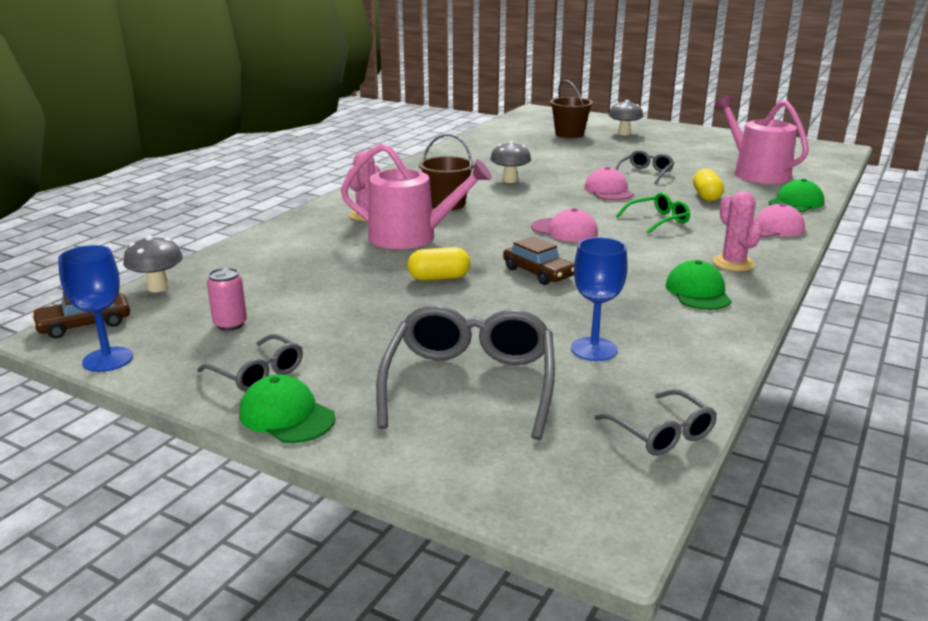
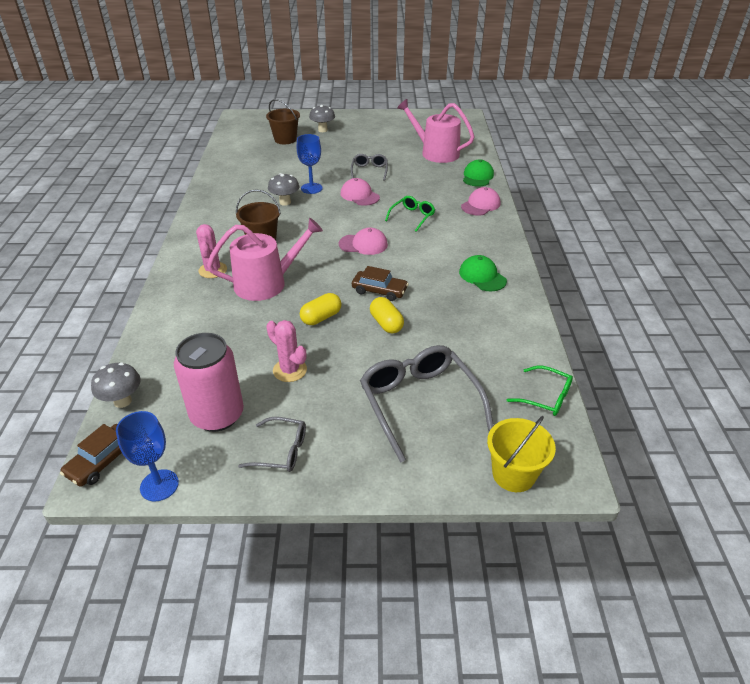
camera: 30 degrees left, 15 degrees up
pink can [207,268,247,331] -> pink can [174,333,244,432], size x2.09
green cap [239,374,335,443] -> none
blue goblet [571,237,628,361] -> blue goblet moved to [296,134,323,194]
grey glasses [595,389,717,456] -> green glasses [507,366,573,416]
yellow capsule [693,169,724,201] -> yellow capsule moved to [370,297,404,333]
pink cactus [712,191,762,271] -> pink cactus moved to [266,320,307,382]
none -> yellow bucket [487,416,556,492]

